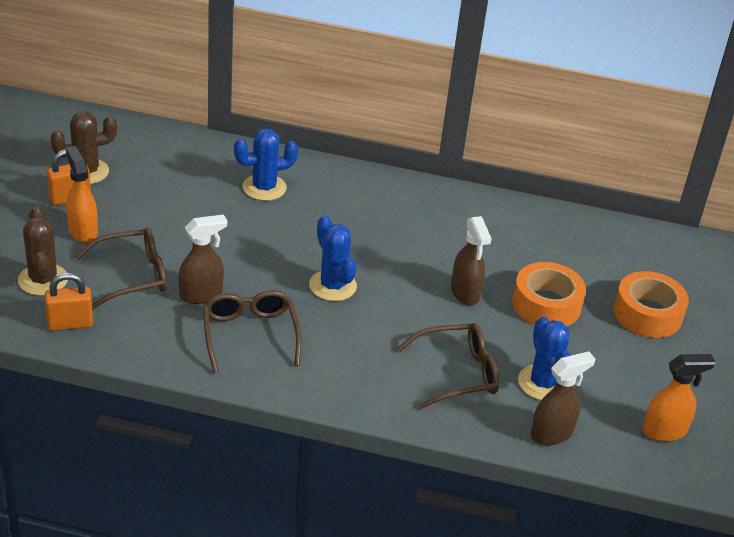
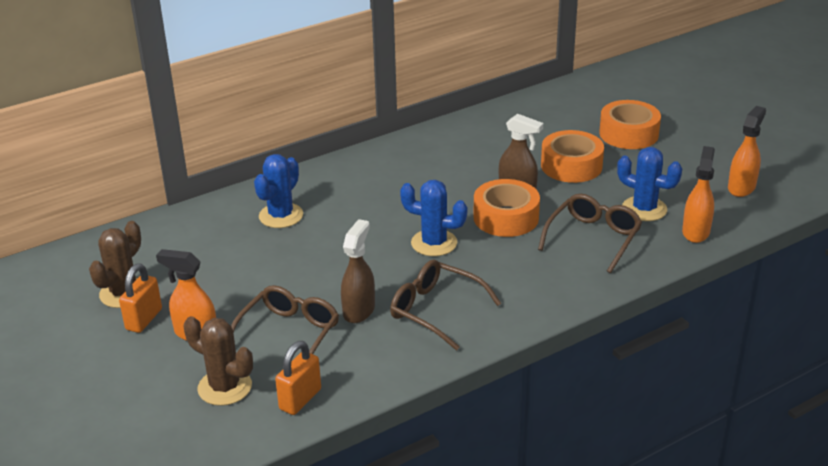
camera: 40 degrees left, 5 degrees down
brown spray bottle [531,351,595,445] -> orange spray bottle [682,146,715,243]
none -> orange tape [474,179,540,237]

